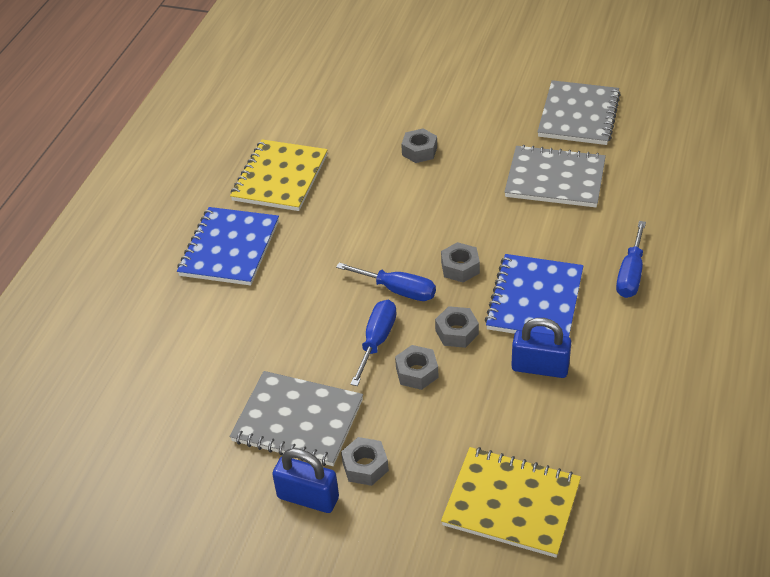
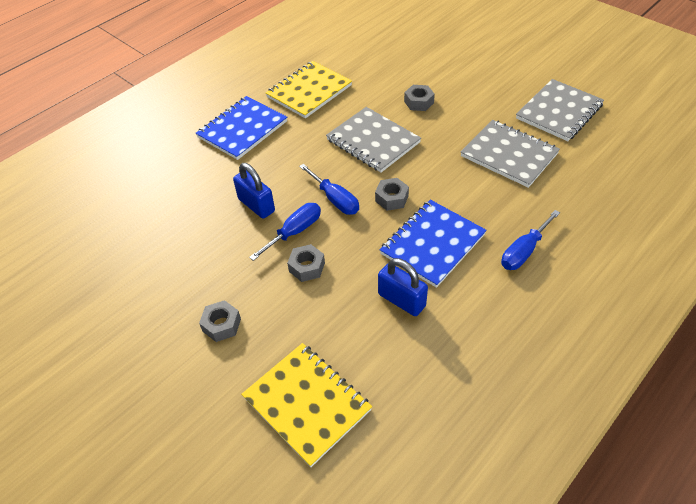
camera: 25 degrees right, 5 degrees up
grey notebook [229,371,363,466] -> grey notebook moved to [326,107,421,172]
blue padlock [272,448,339,513] -> blue padlock moved to [233,163,275,219]
grey nut [435,306,479,348] -> none

